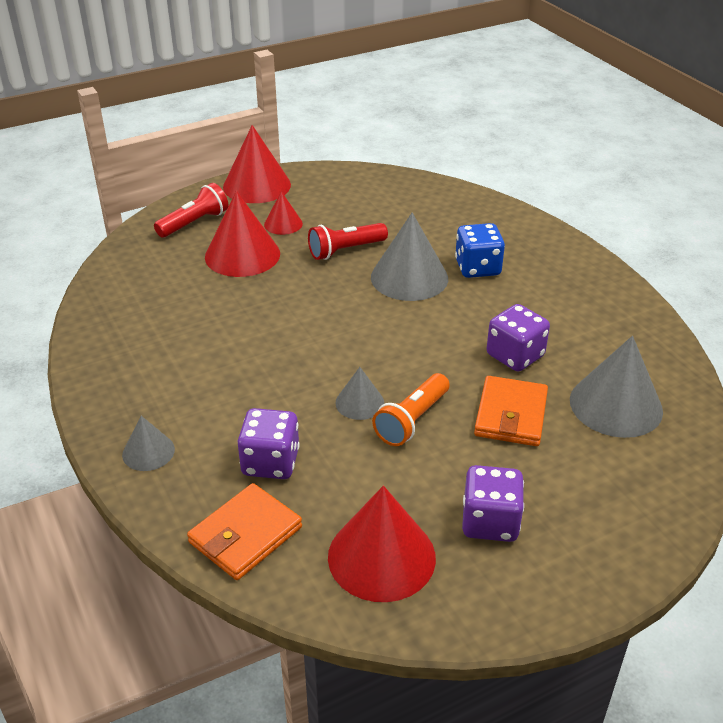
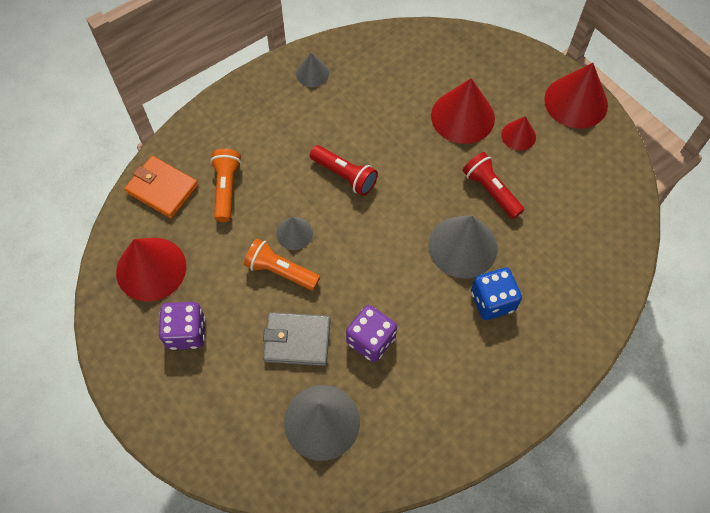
camera: 80 degrees right, 25 degrees up
grey cone [122,416,175,471] -> grey cone moved to [296,53,329,87]
red flashlight [154,183,228,238] -> red flashlight moved to [310,145,378,196]
purple dice [238,408,300,479] -> orange flashlight [210,149,242,222]
orange wallet [474,376,548,446] -> grey wallet [263,312,331,366]

